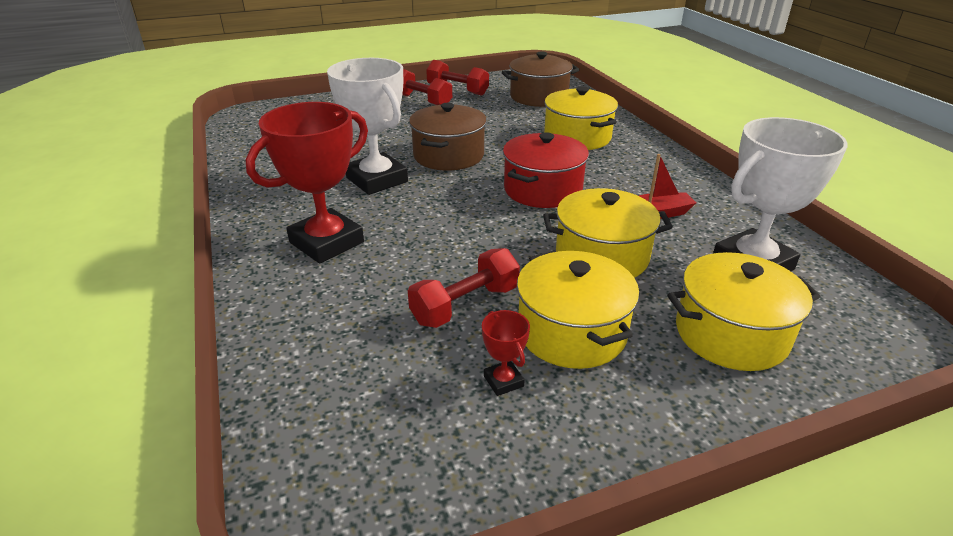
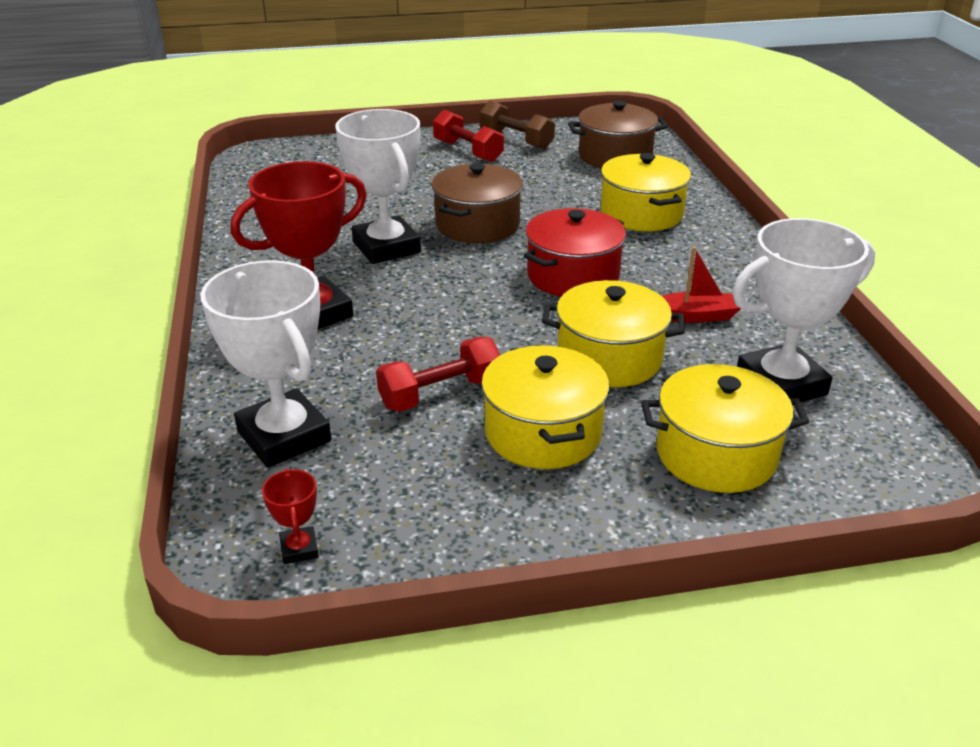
camera: 10 degrees right, 0 degrees up
red dumbbell [426,60,489,96] -> brown dumbbell [480,101,555,149]
red trophy [482,310,530,396] -> red trophy moved to [262,469,319,564]
none -> white trophy [200,260,331,468]

